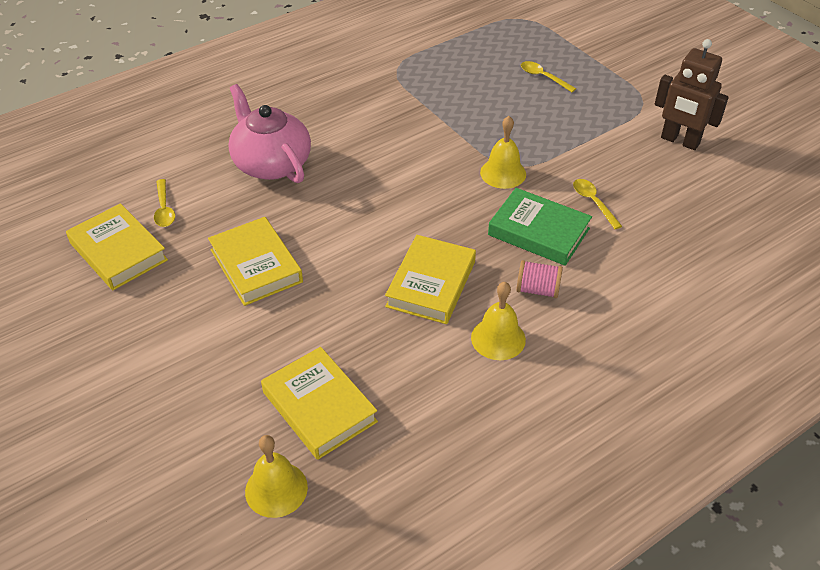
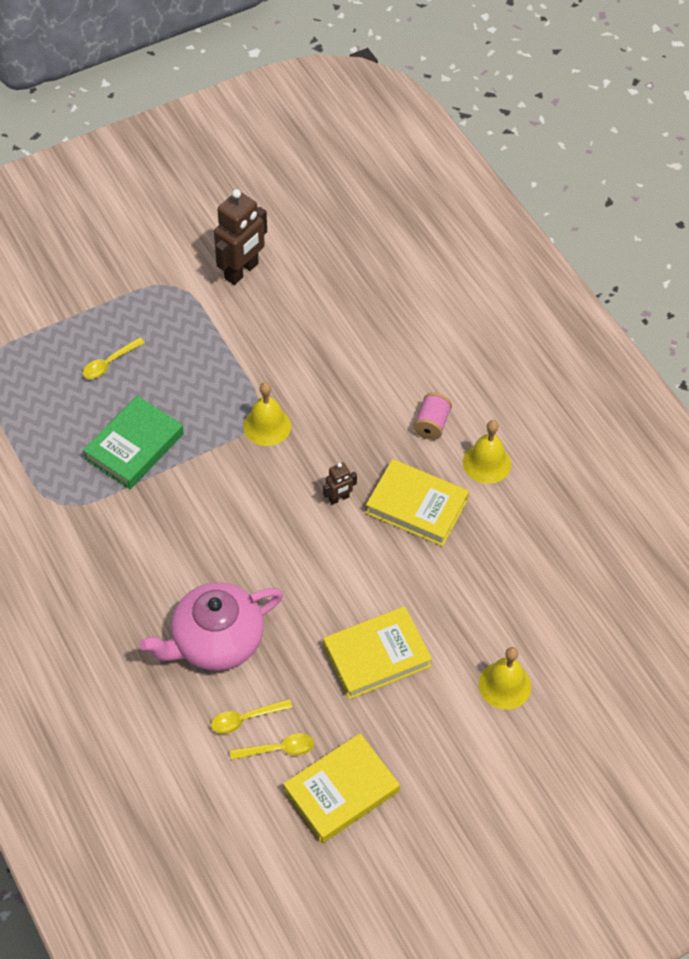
camera: 85 degrees left, 10 degrees up
yellow bell [245,435,308,518] -> yellow bell moved to [479,647,531,710]
yellow book [261,347,378,460] -> none
green book [488,188,592,266] -> green book moved to [83,396,184,489]
yellow spoon [573,179,622,229] -> yellow spoon moved to [211,699,292,734]
none -> brown robot [323,462,357,505]

